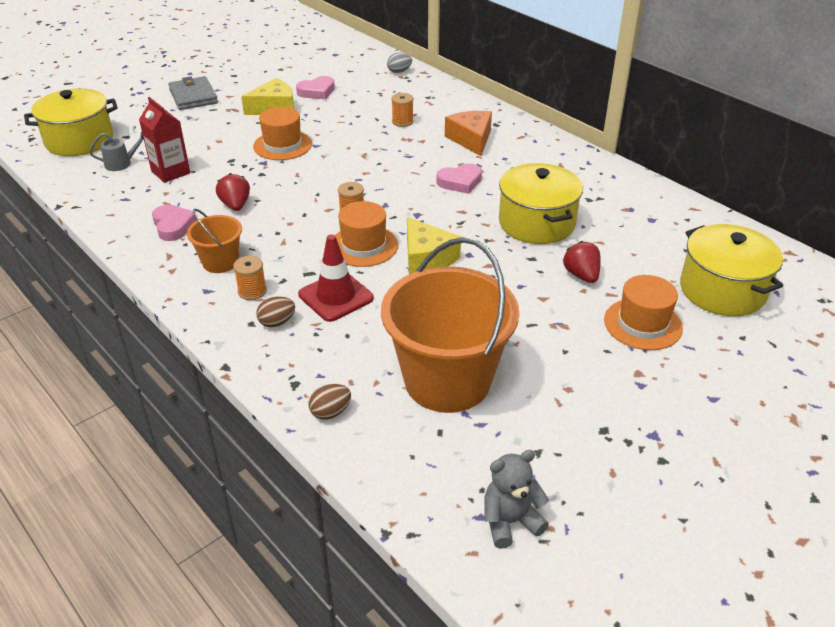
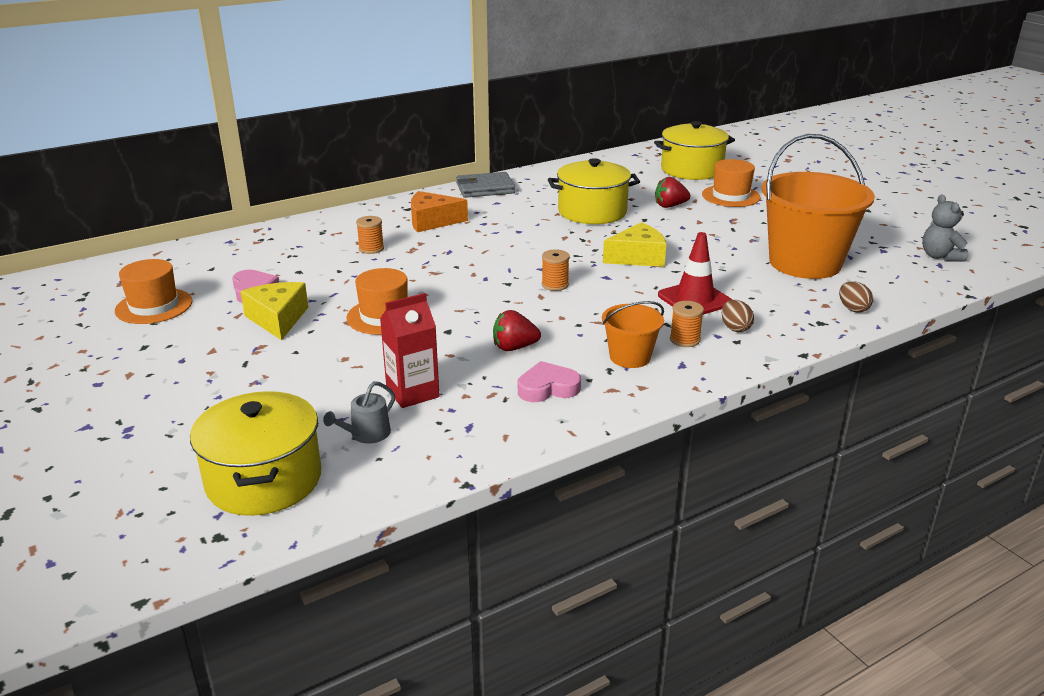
camera: 80 degrees left, 10 degrees down
grey watering can [89,132,144,171] -> grey watering can turned 135 degrees counterclockwise [323,381,395,444]
grey wallet [168,76,218,110] -> grey wallet moved to [456,172,515,198]
orange hat [335,201,398,267] -> orange hat moved to [115,259,192,324]
grey egg [387,52,412,73] -> none
pink heart [436,163,482,194] -> none

